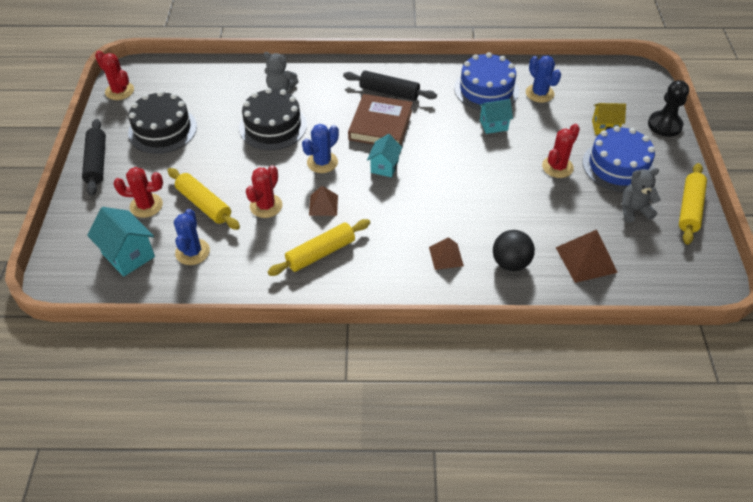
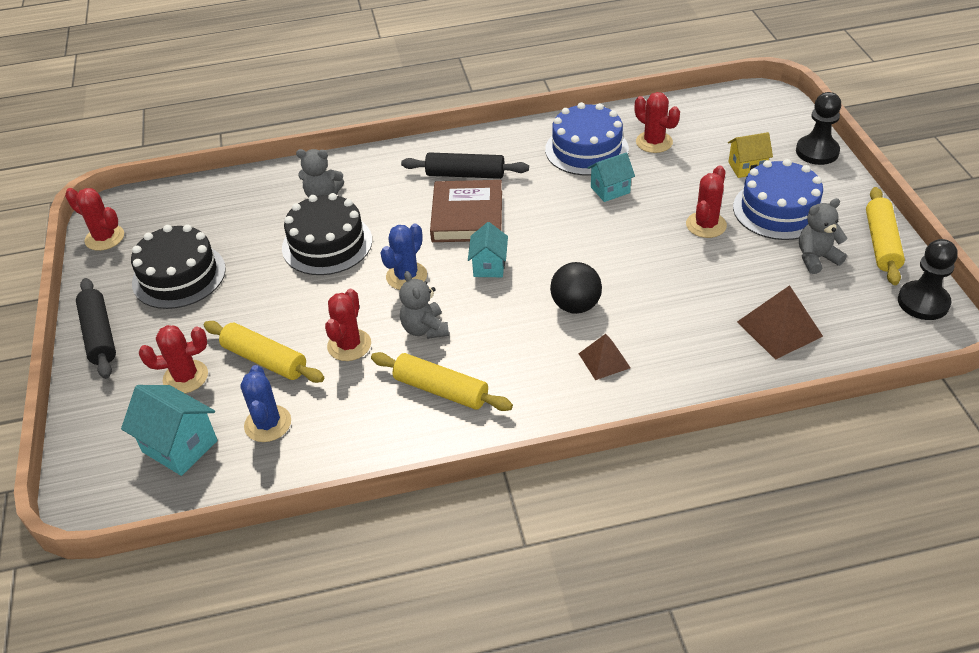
camera: 10 degrees left, 5 degrees down
yellow rolling pin [268,219,370,276] -> yellow rolling pin turned 75 degrees clockwise [371,352,513,411]
brown pyramid [309,186,338,216] -> grey teddy bear [399,271,449,339]
black ball [493,230,535,271] -> black ball moved to [550,262,602,314]
blue cactus [526,56,561,103] -> red cactus [635,92,680,153]
none -> black pawn [898,239,958,320]

